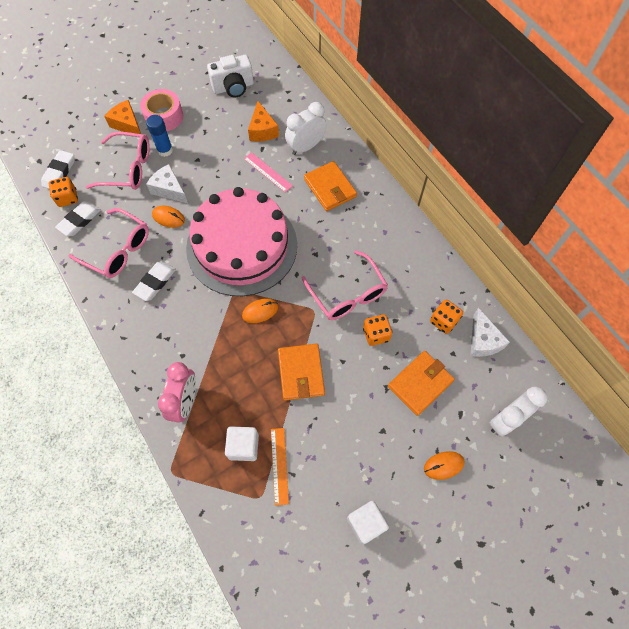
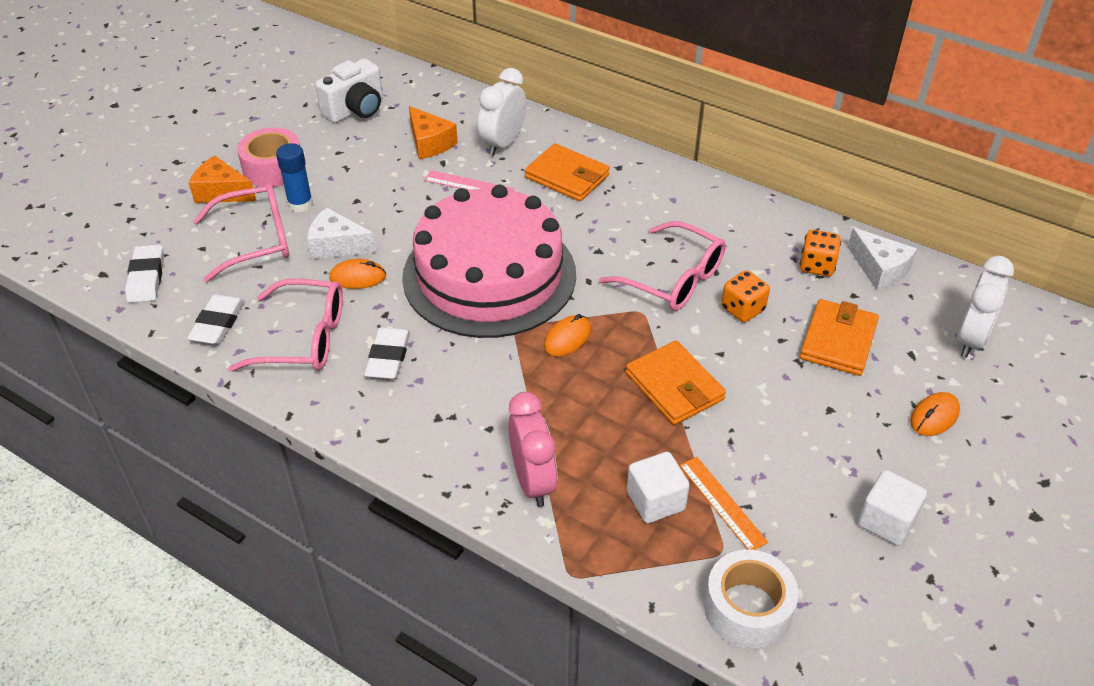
camera: 25 degrees left, 20 degrees down
orange dice [49,177,78,207] -> none
none -> white tape [704,549,798,649]

